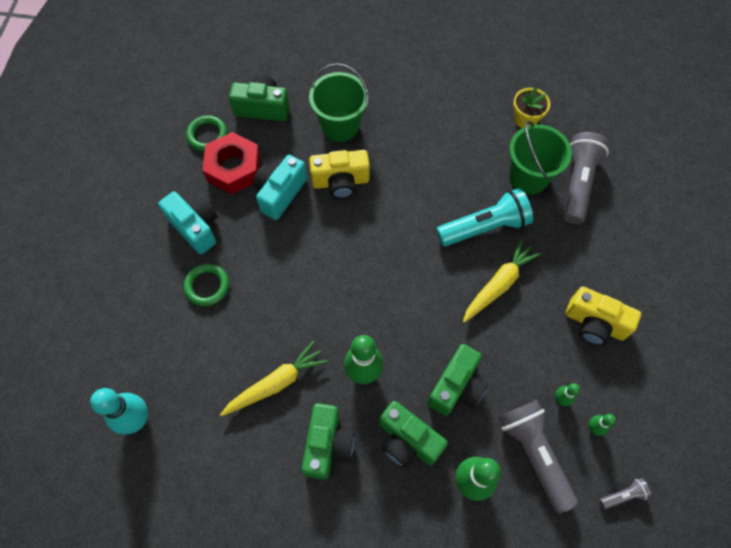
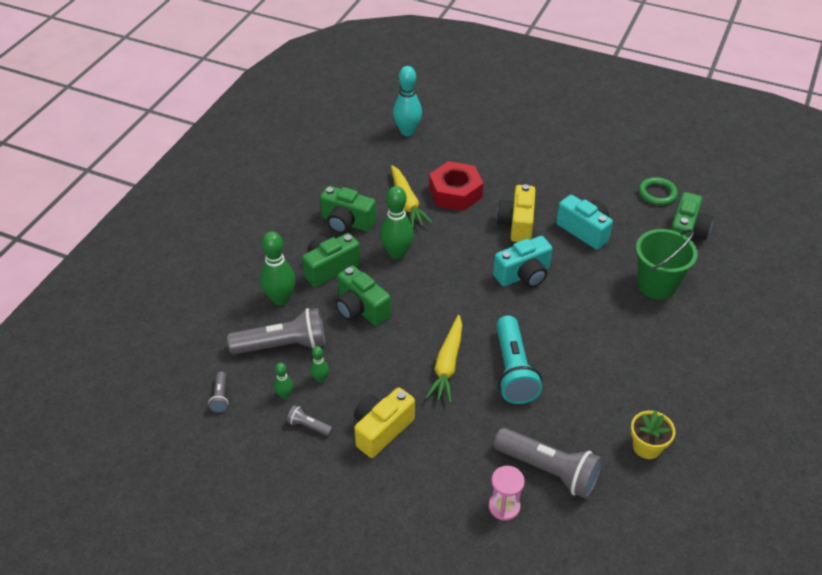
camera: 105 degrees right, 20 degrees down
turquoise camera [158,191,218,254] -> turquoise camera moved to [493,236,553,288]
green ring [184,264,229,306] -> none
red nut [203,132,261,194] -> red nut moved to [429,161,483,211]
yellow camera [309,150,370,199] -> yellow camera moved to [497,184,536,242]
yellow carrot [463,239,541,323] -> yellow carrot turned 45 degrees clockwise [426,315,462,403]
green bucket [509,121,572,195] -> none
none -> grey flashlight [287,405,333,436]
none -> pink hourglass [489,466,525,521]

